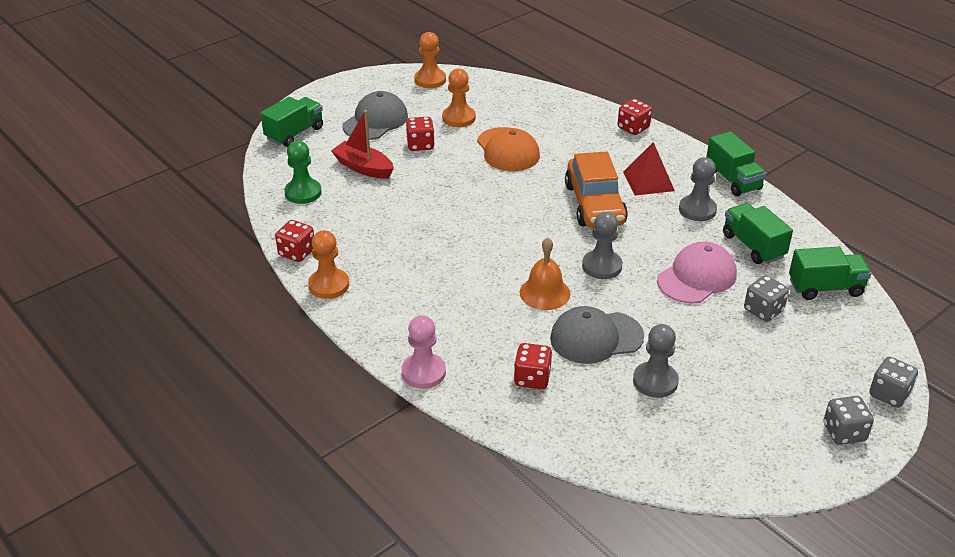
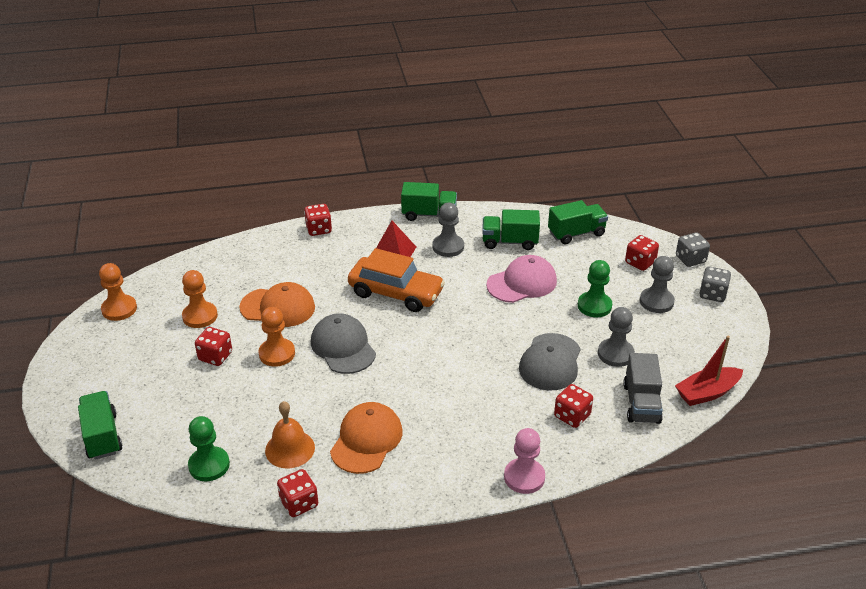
camera: 60 degrees left, 0 degrees up
orange pawn [308,230,349,299] -> orange pawn moved to [258,307,295,367]
red boat [331,110,394,179] -> red boat moved to [675,336,743,406]
grey cap [343,91,408,140] -> grey cap moved to [311,313,376,374]
orange bell [520,237,570,310] -> orange bell moved to [265,401,315,468]
grey pawn [582,212,622,279] -> grey pawn moved to [640,256,675,313]
pink cap [657,242,737,304] -> pink cap turned 75 degrees clockwise [486,255,557,303]
grey dice [744,275,789,322] -> none
green truck [789,247,872,300] -> green truck turned 45 degrees clockwise [548,200,608,244]
none -> orange cap [330,402,402,474]
none -> green pawn [578,260,612,317]
none -> grey truck [623,353,663,424]
none -> red dice [625,235,659,271]

